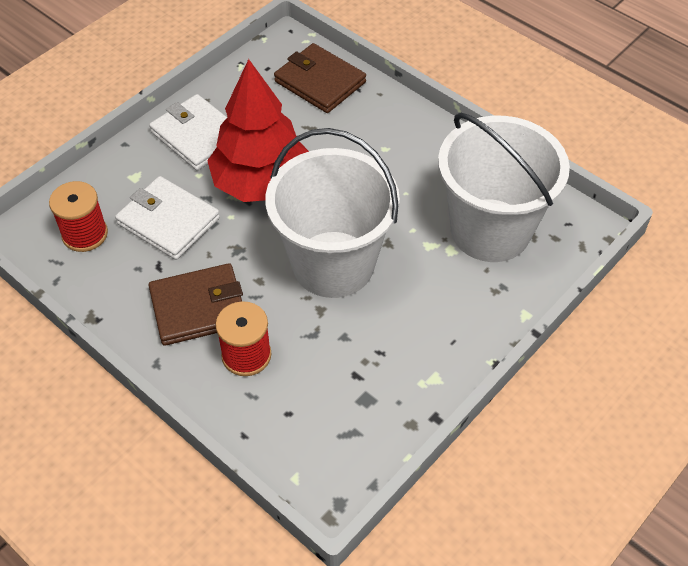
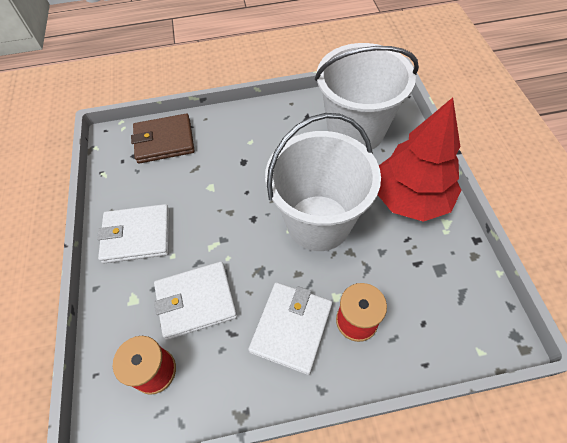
camera: 50 degrees left, 5 degrees up
brown wallet [148,263,243,346] -> white wallet [248,282,333,375]
red tree [207,59,309,202] -> red tree moved to [378,98,461,222]

